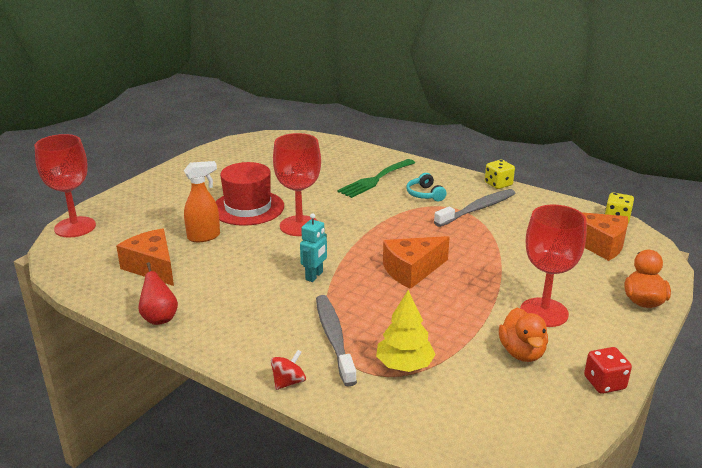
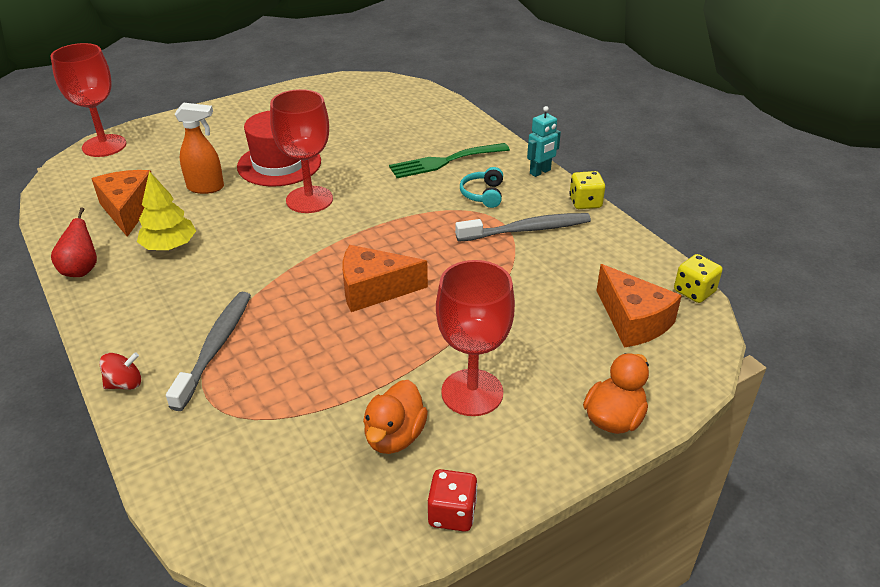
camera: 25 degrees right, 10 degrees up
turquoise robot [300,213,327,282] -> turquoise robot moved to [527,106,561,177]
yellow tree [376,290,436,372] -> yellow tree moved to [137,171,196,250]

